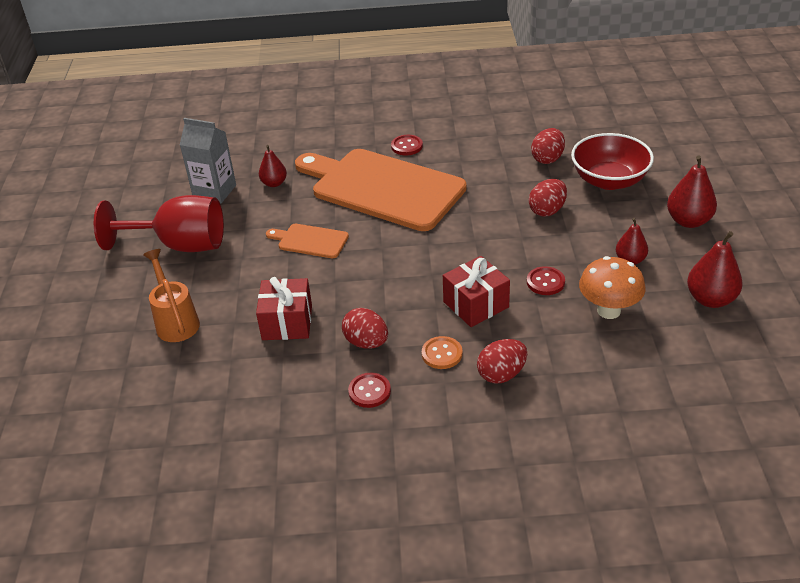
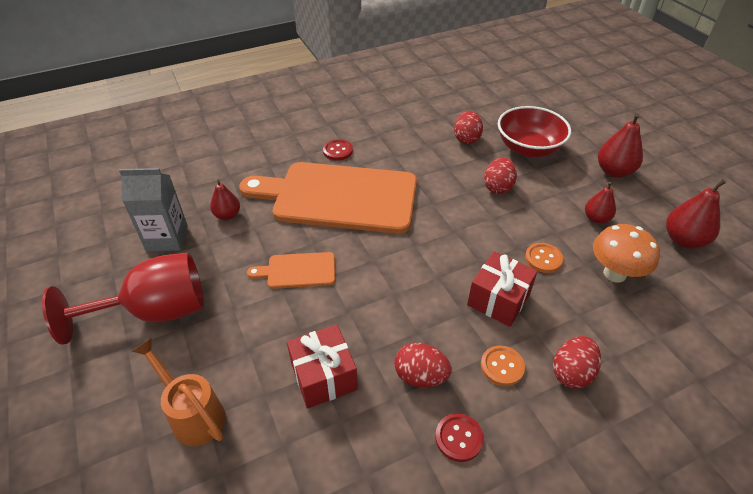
camera: 25 degrees left, 5 degrees up
red button [527,266,565,295] -> orange button [525,243,563,273]

